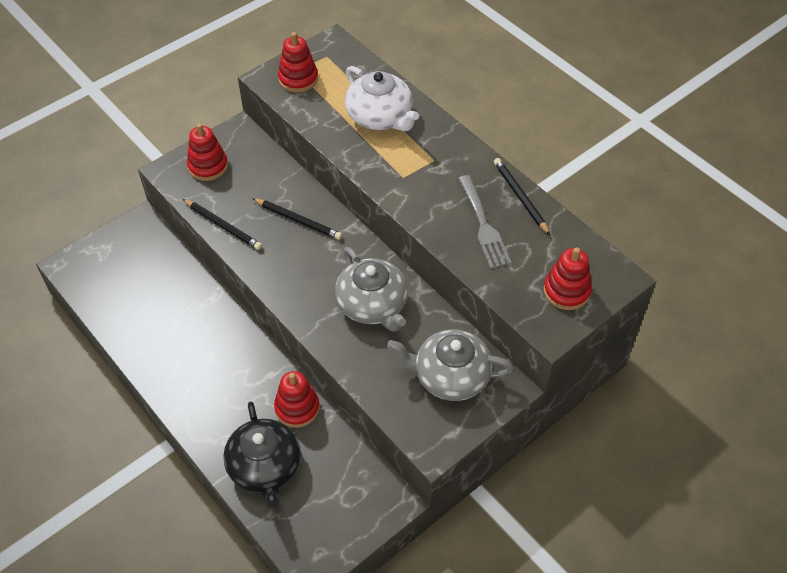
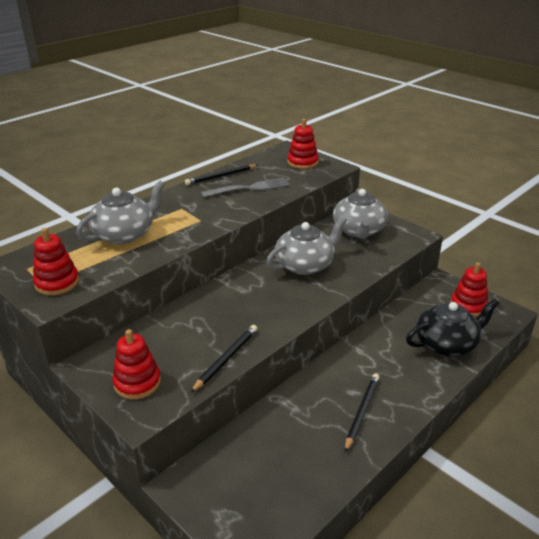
camera: 95 degrees left, 20 degrees down
black pencil [252,198,342,240] -> black pencil moved to [345,374,380,452]
red stacking toy [274,371,320,428] -> red stacking toy moved to [451,262,488,317]
white teapot [345,66,419,131] -> grey teapot [76,181,165,244]

